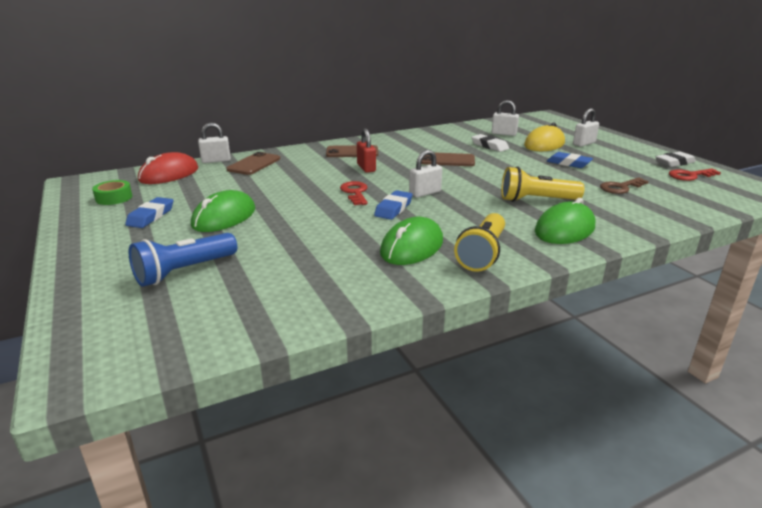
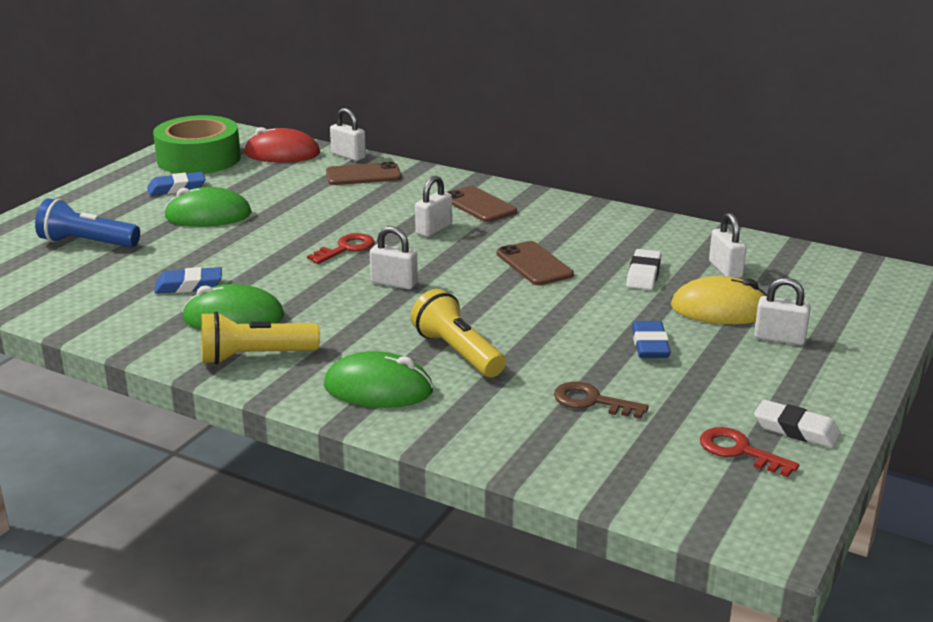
camera: 55 degrees right, 0 degrees up
green tape [92,180,132,205] -> green tape [153,115,241,174], size x2.20
red padlock [357,129,376,173] -> white padlock [415,176,452,237]
blue eraser [374,190,413,220] -> blue eraser moved to [154,267,222,294]

